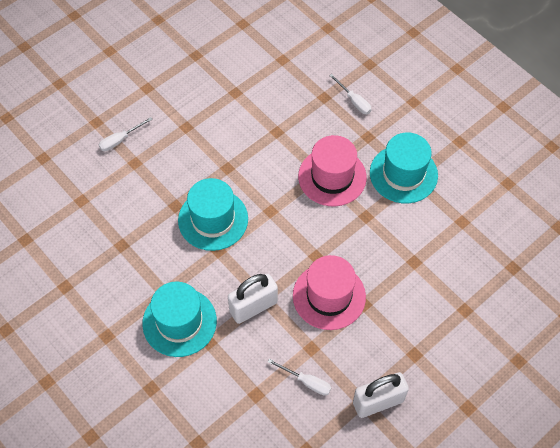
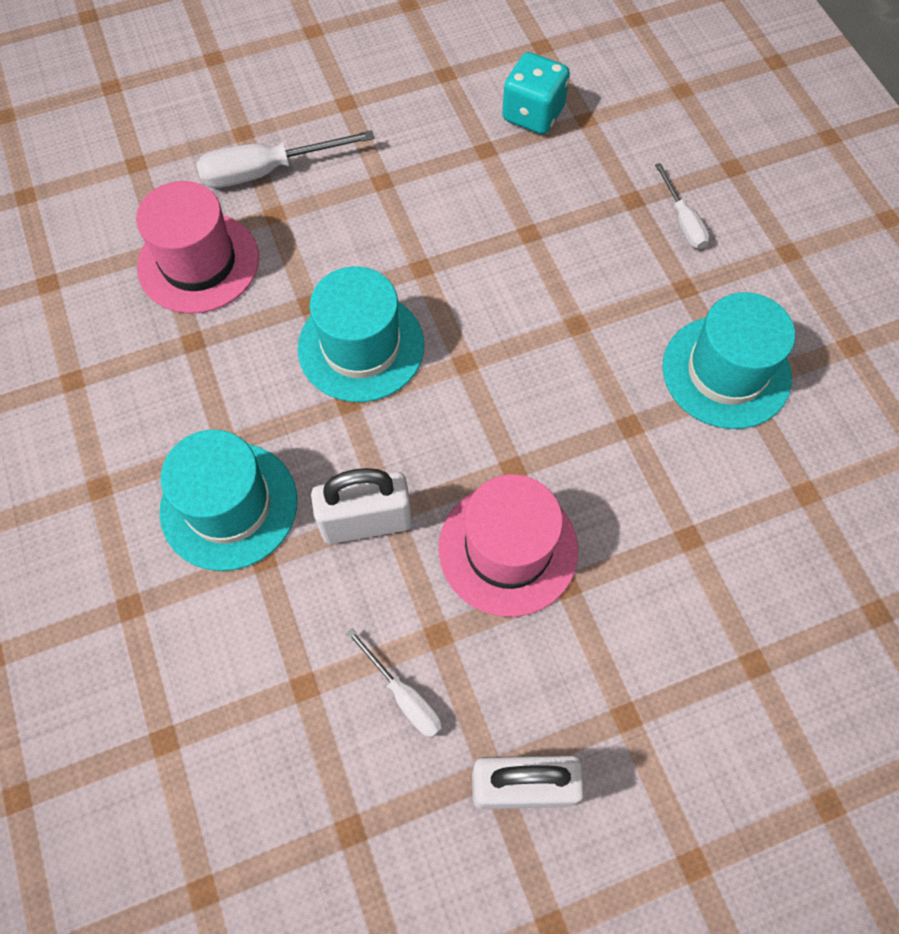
camera: 20 degrees right, 5 degrees up
white screwdriver [99,117,153,151] -> white screwdriver [196,130,375,188], size x1.69
pink hat [298,135,367,206] -> pink hat moved to [136,181,259,314]
none -> turquoise dice [502,52,570,134]

